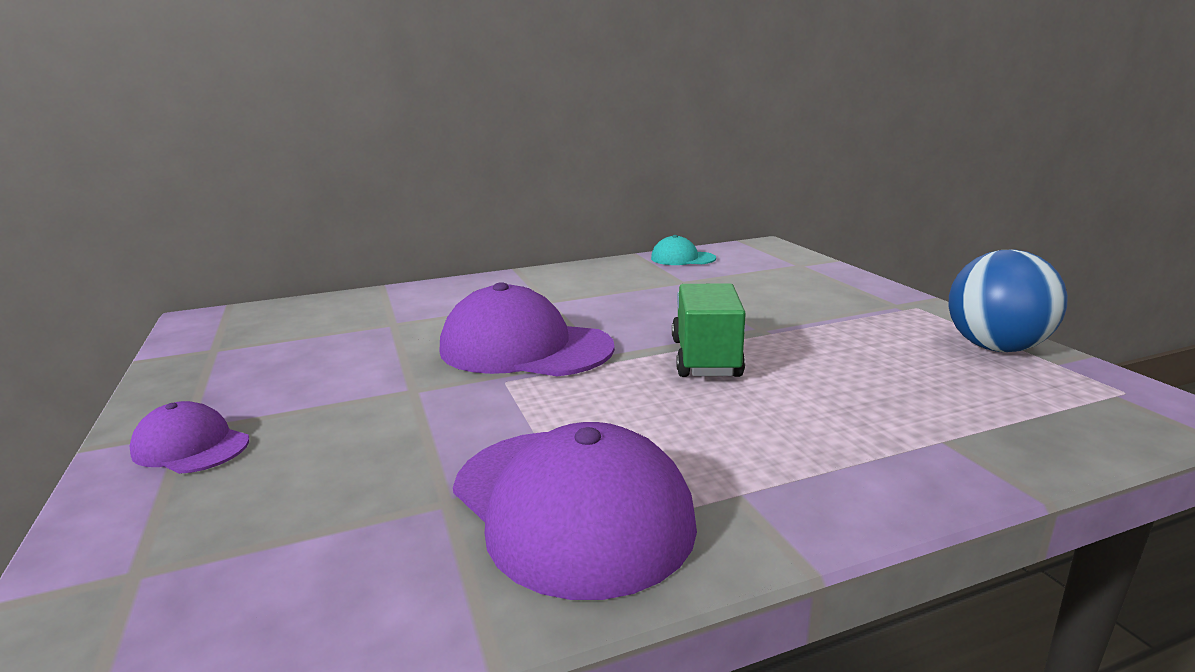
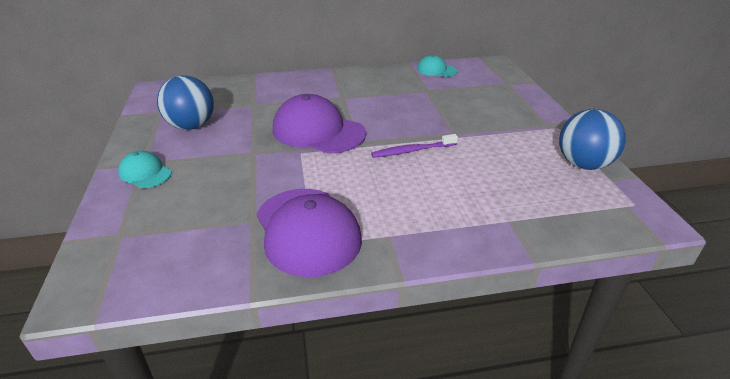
camera: 10 degrees right, 15 degrees up
purple cap [130,401,249,474] -> turquoise cap [118,151,171,188]
green truck [672,283,746,377] -> purple toothbrush [371,134,458,158]
none -> blue ball [157,75,214,130]

